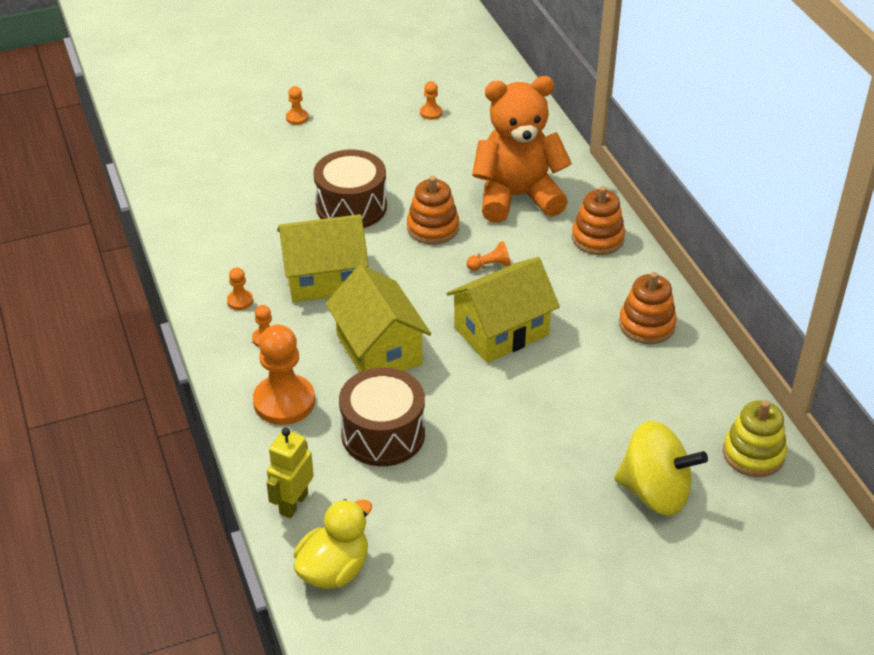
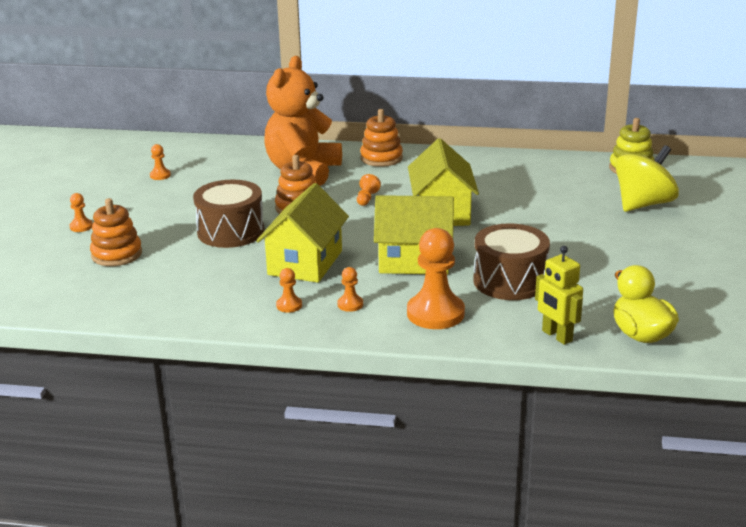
camera: 60 degrees left, 15 degrees down
orange stacking toy [619,272,677,344] -> orange stacking toy moved to [90,198,142,266]

